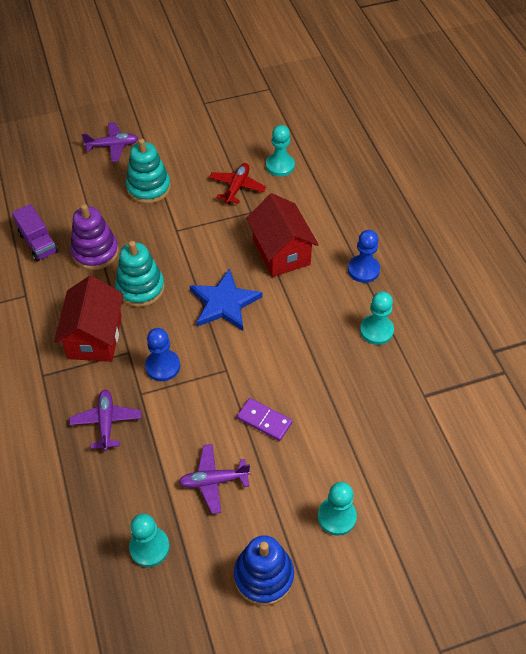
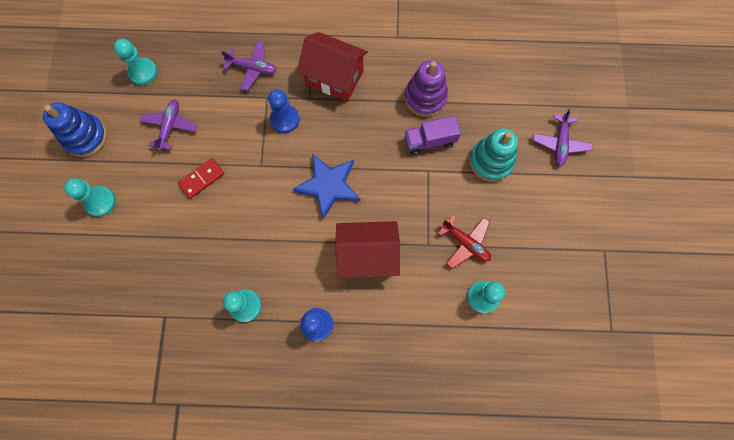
camera: 110 degrees right, 20 degrees up
purple truck [12,204,58,262] -> purple truck moved to [405,116,461,155]
turquoise stacking toy [115,241,165,307] -> none
purple domino [237,398,292,441] -> red domino [178,158,225,199]

